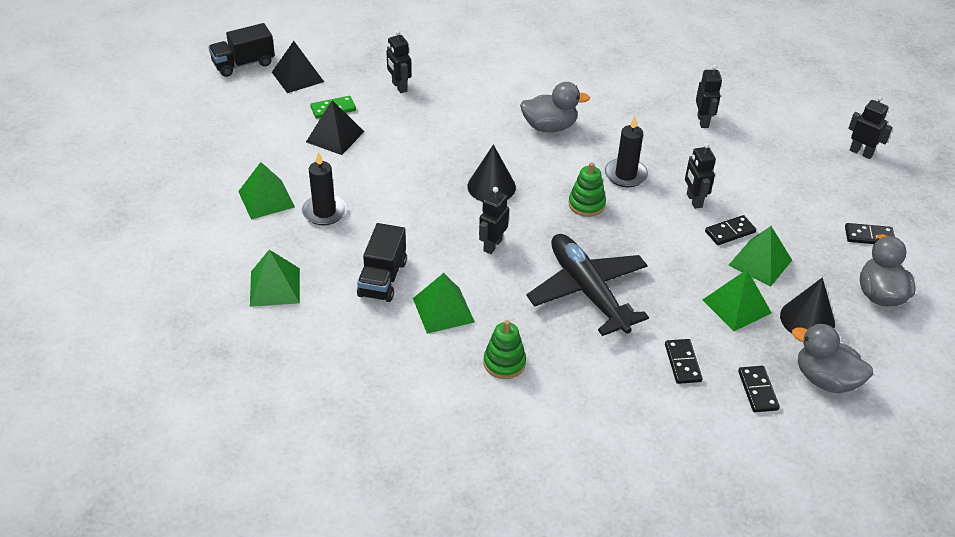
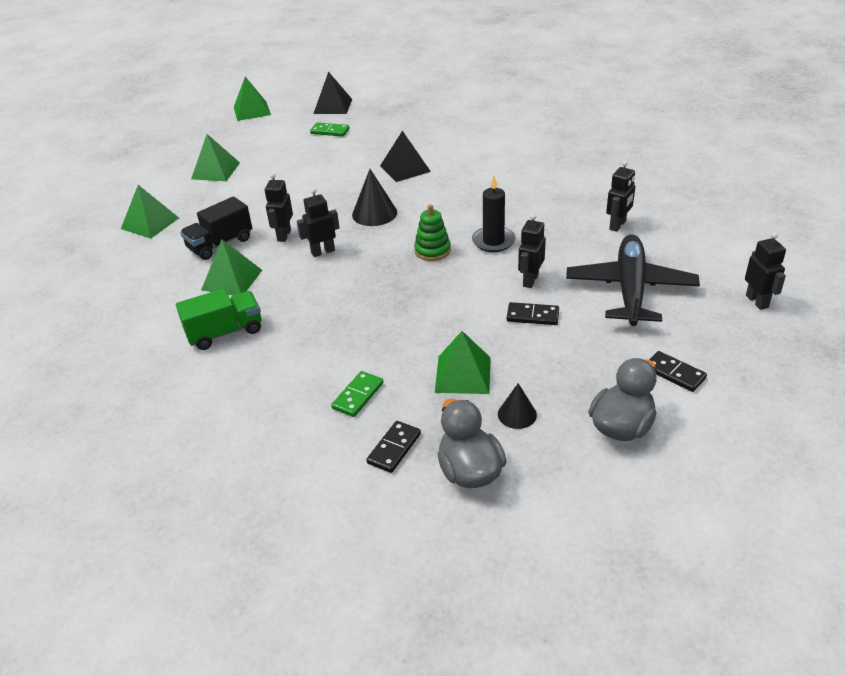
camera: 40 degrees right, 5 degrees down
black truck [208,23,275,77] -> none
black candle [301,152,347,225] -> none
black pyramid [306,100,364,155] -> black pyramid moved to [380,131,431,182]
black robot [386,30,411,93] -> black robot moved to [265,173,293,242]
green stacking toy [484,320,526,379] -> green truck [176,289,261,350]
grey duck [520,82,590,132] -> none
black plane [526,234,649,336] -> black plane moved to [566,234,700,326]
black domino [665,339,703,384] -> green domino [331,371,383,417]
green pyramid [728,226,792,287] -> green pyramid moved to [234,77,271,121]
black cone [780,277,835,333] -> black cone [498,383,537,429], size x0.63

